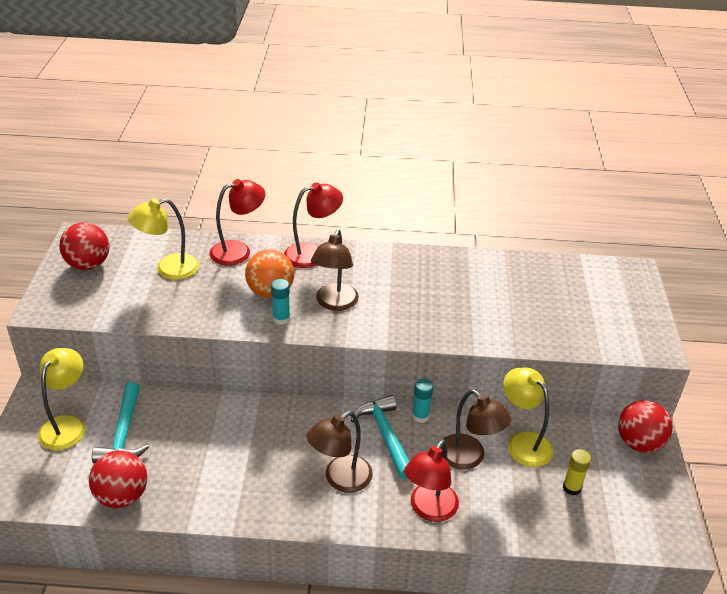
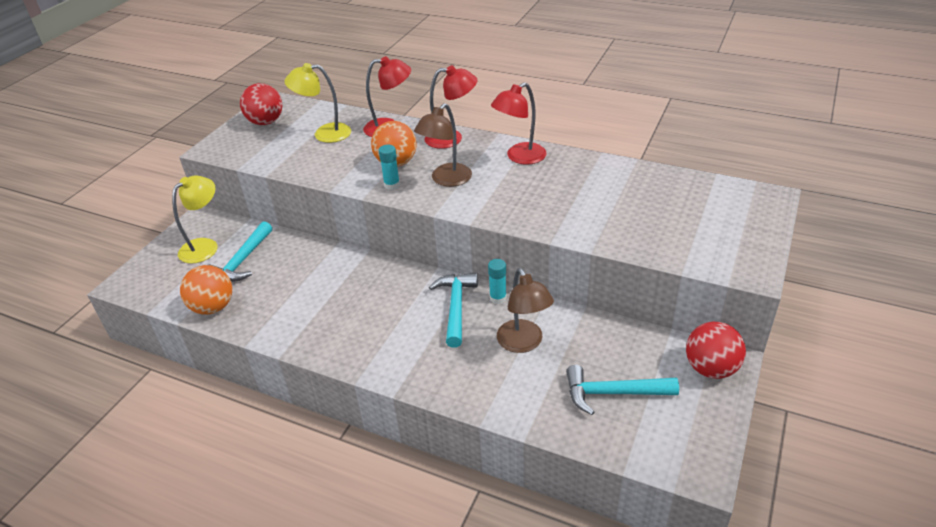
camera: 25 degrees right, 0 degrees up
red ball [89,450,147,508] -> orange ball [180,265,232,315]
brown lamp [307,411,373,493] -> none
red lamp [404,440,459,522] -> red lamp moved to [491,82,547,165]
yellow lamp [503,367,554,467] -> none
yellow glue stick [563,449,591,495] -> turquoise hammer [566,365,679,415]

